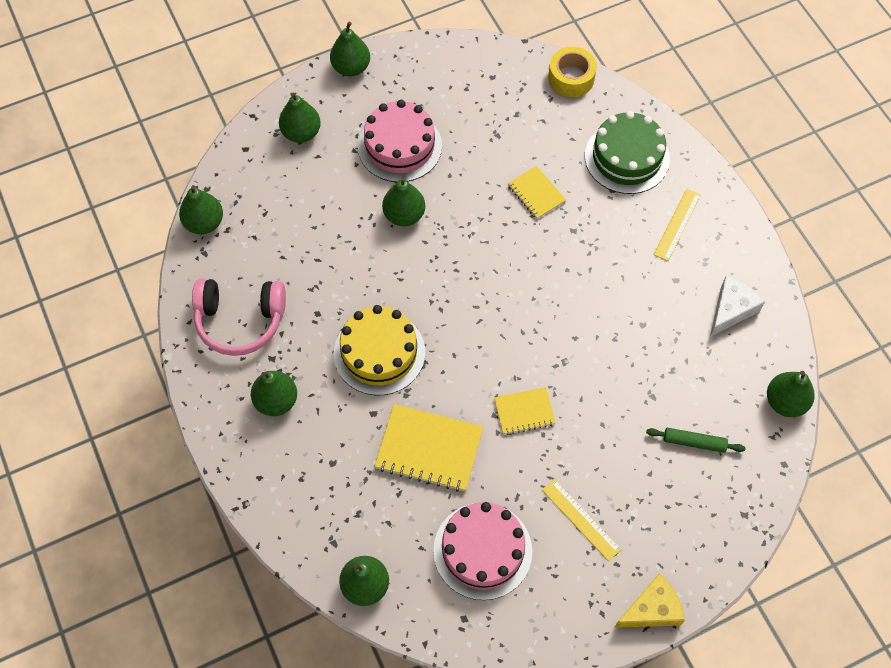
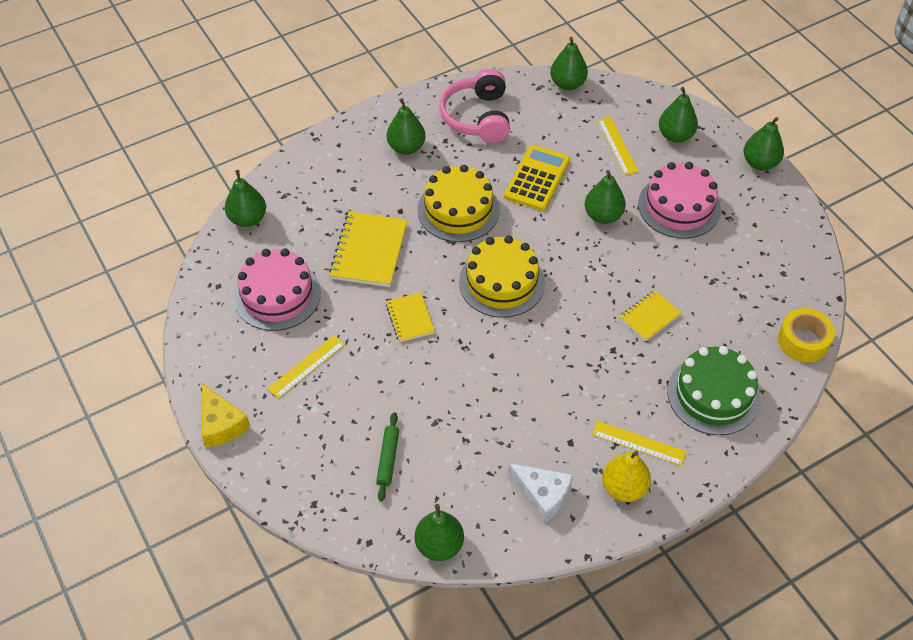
camera: 85 degrees right, 10 degrees down
none -> yellow cake [459,236,545,318]
none -> yellow calculator [504,145,570,211]
none -> yellow ruler [598,117,639,175]
none -> yellow pear [602,451,651,502]

